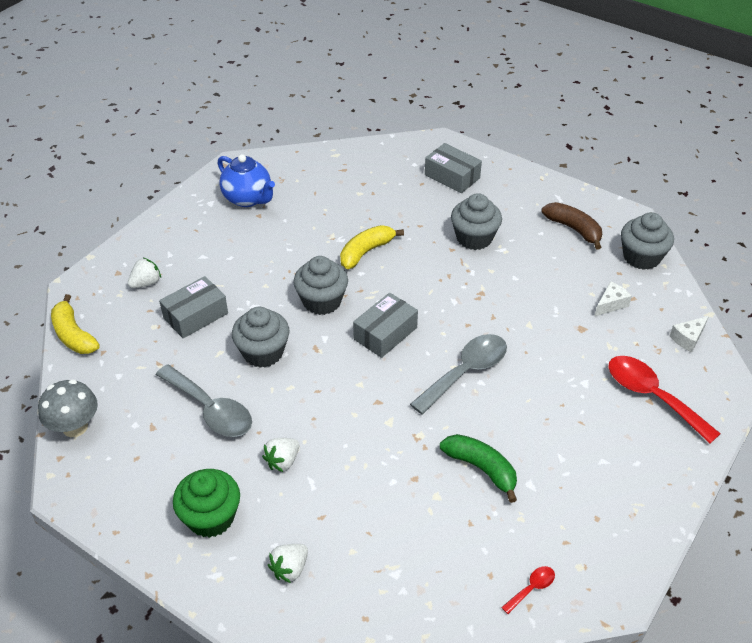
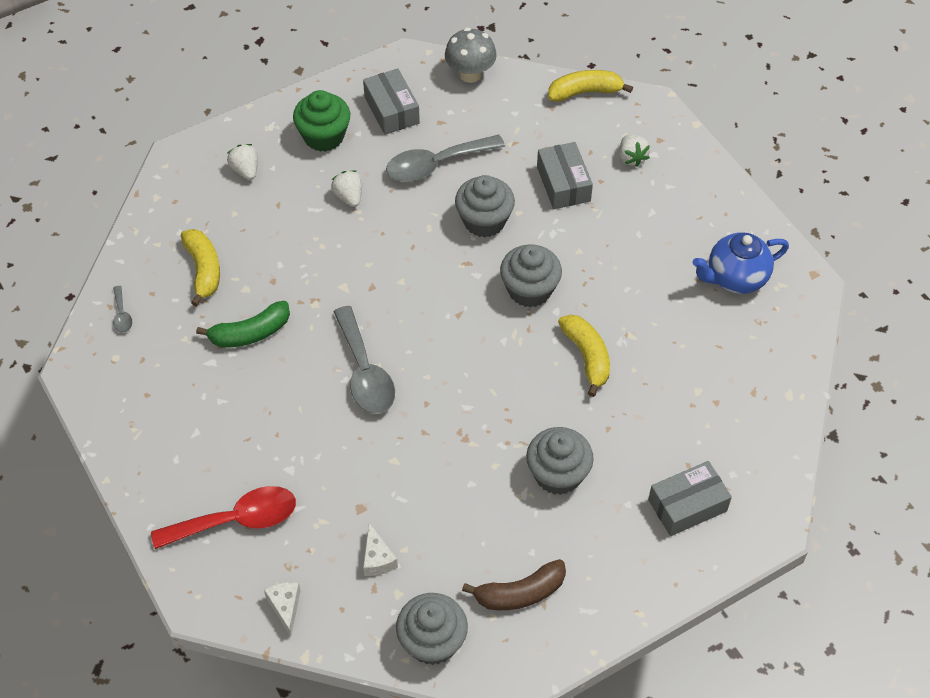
camera: 115 degrees right, 10 degrees up
grey box [353,293,418,358] -> grey box moved to [363,68,420,135]
red spoon [501,566,555,614] -> grey spoon [113,286,132,333]
none -> yellow banana [181,229,220,307]

